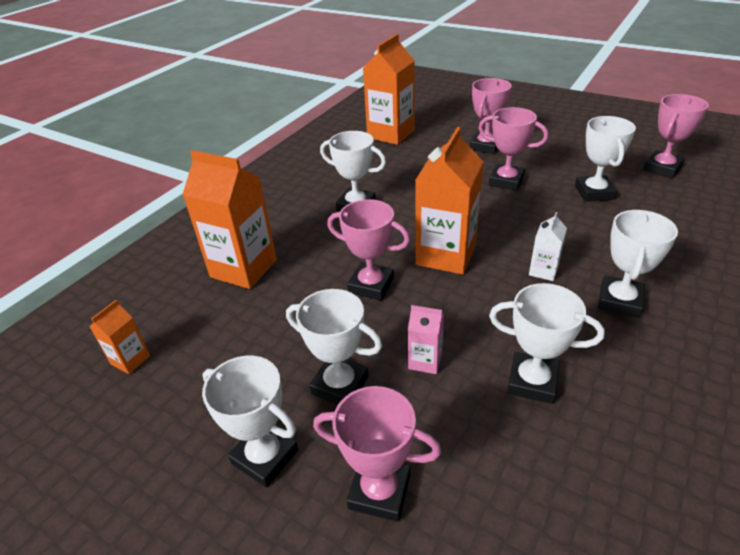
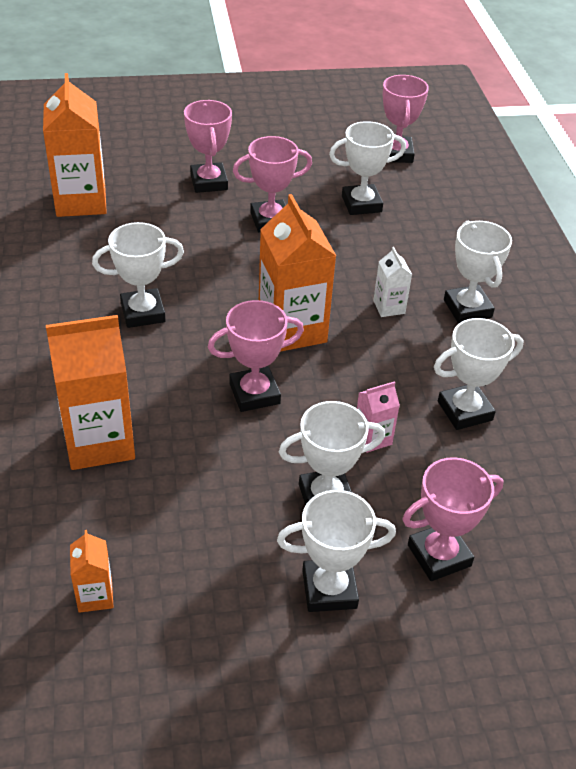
camera: 45 degrees left, 5 degrees up
white trophy [575,116,636,202] -> white trophy turned 60 degrees counterclockwise [329,121,406,215]

